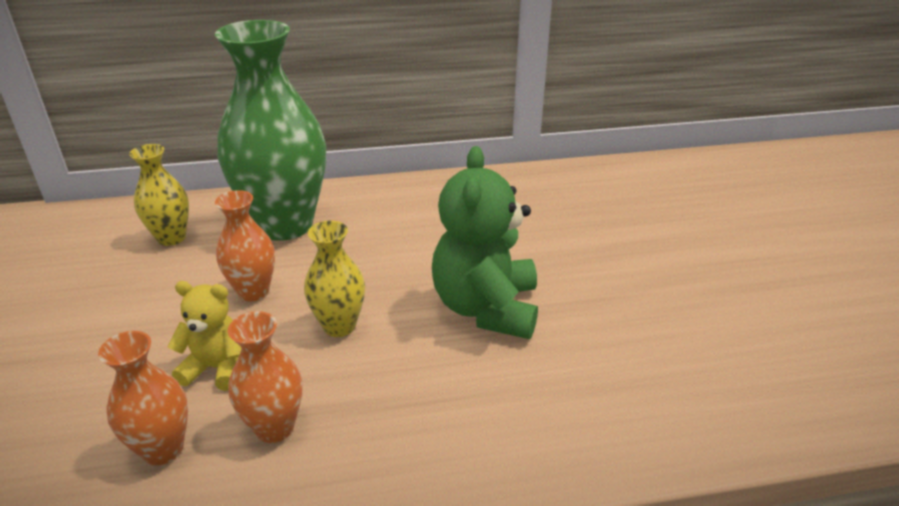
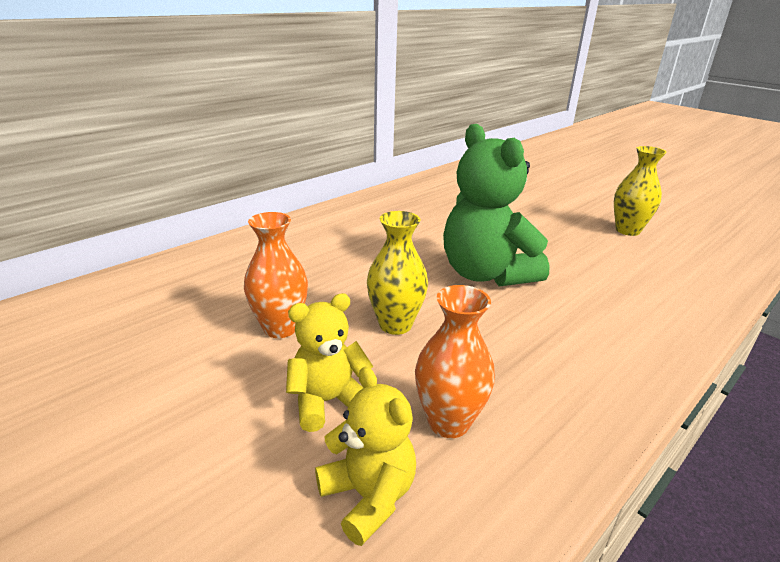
camera: 35 degrees left, 5 degrees down
orange vase [98,331,188,465] -> yellow teddy bear [315,367,416,546]
yellow vase [129,144,189,246] -> yellow vase moved to [614,146,667,236]
green vase [215,20,326,241] -> none

